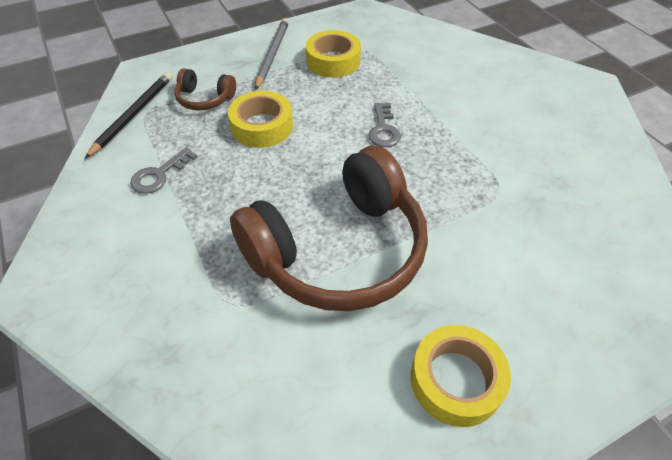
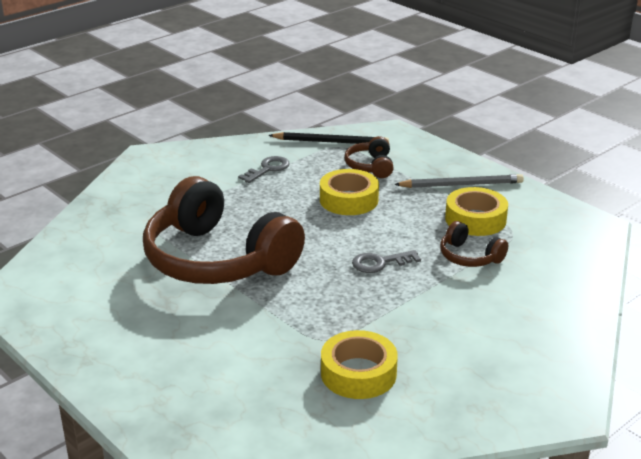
camera: 75 degrees right, 20 degrees down
grey key [130,147,198,194] -> grey key turned 105 degrees clockwise [238,156,290,183]
yellow tape [411,325,511,427] -> yellow tape moved to [321,330,398,399]
none -> brown headphones [440,221,508,267]

